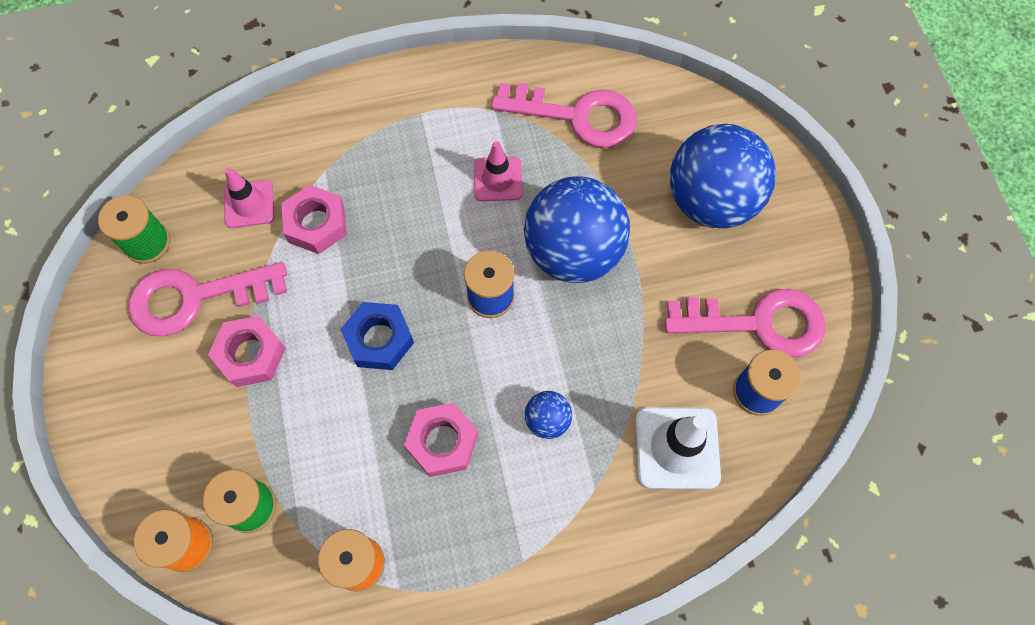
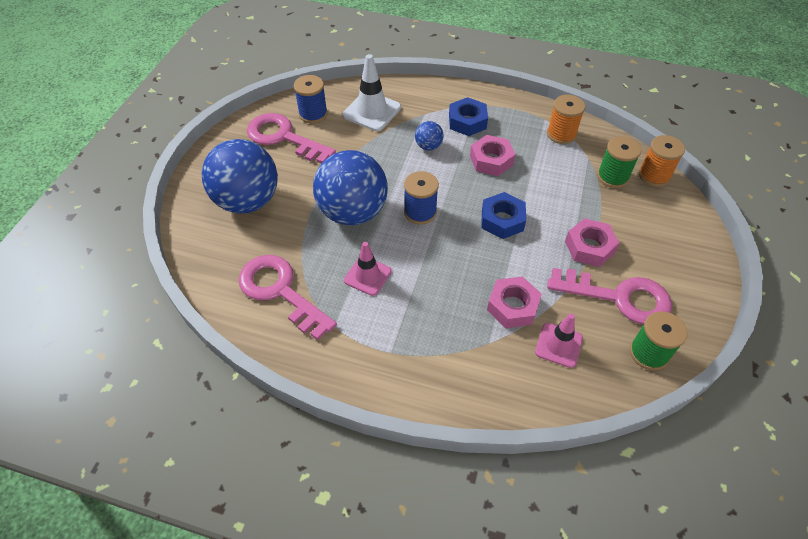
camera: 150 degrees left, 15 degrees down
none -> blue nut [449,97,488,136]

